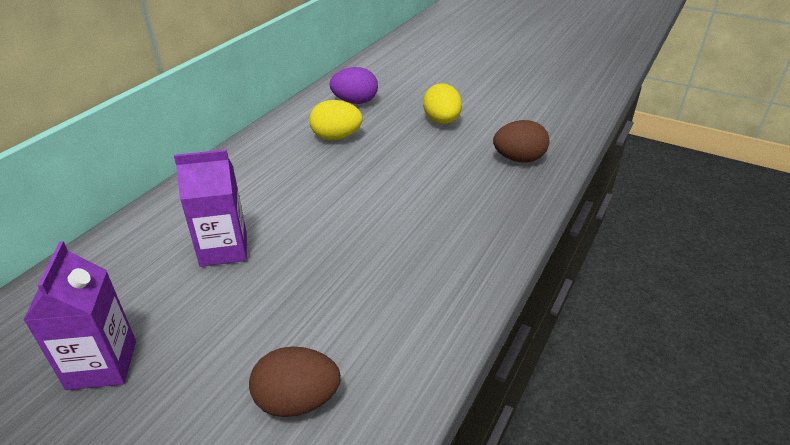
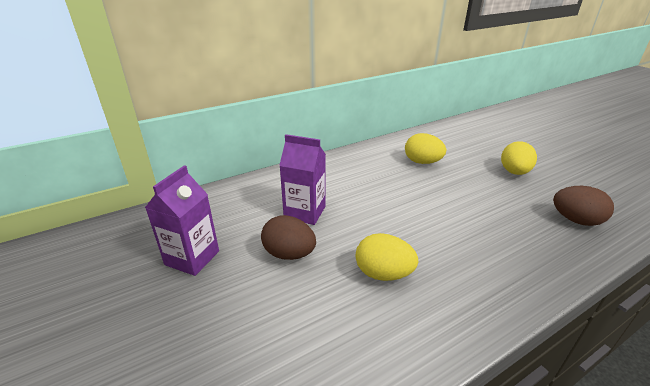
camera: 30 degrees right, 5 degrees down
brown egg [249,346,341,417] -> brown egg moved to [261,215,316,260]
purple egg [330,67,378,104] -> none
none -> yellow egg [356,233,418,281]

